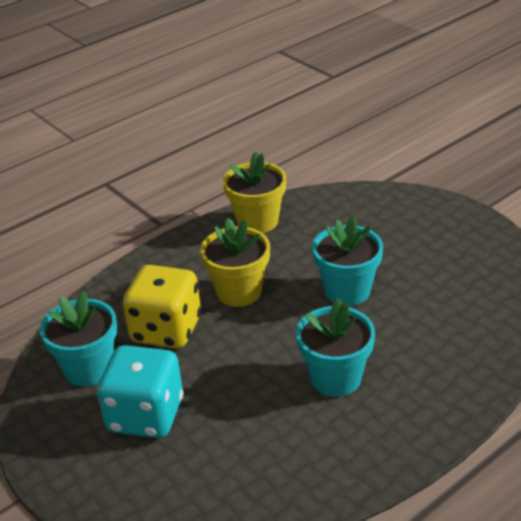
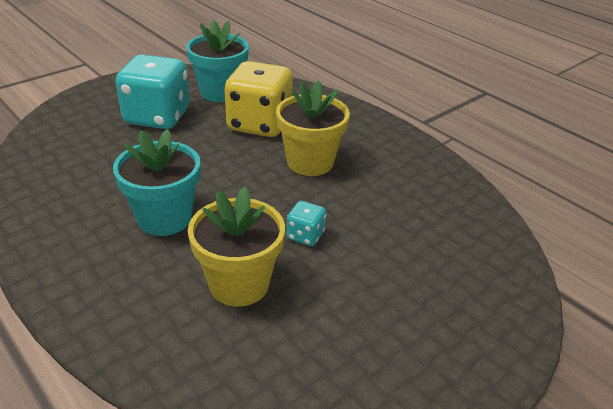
camera: 85 degrees right, 0 degrees up
yellow flower pot [223,152,286,233] -> yellow flower pot moved to [188,187,285,306]
turquoise flower pot [312,216,383,306] -> turquoise dice [287,201,326,246]

